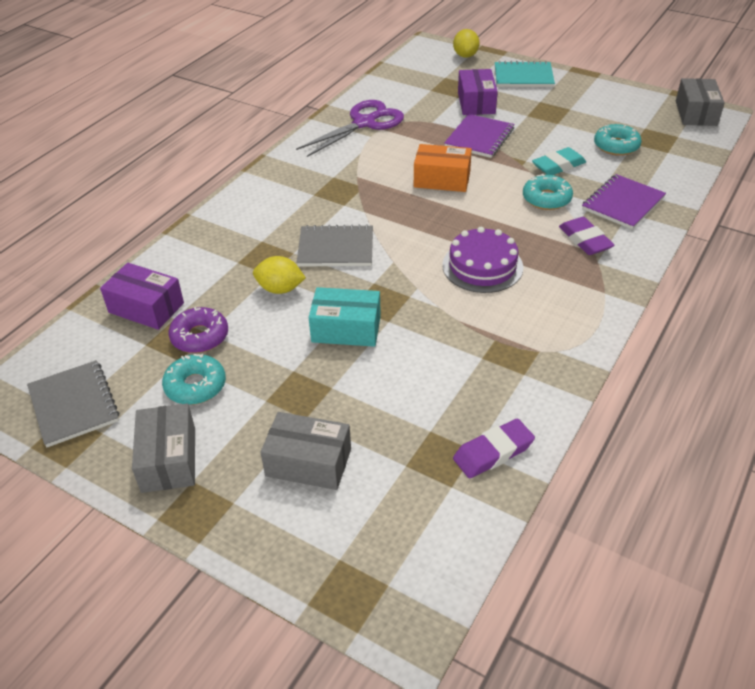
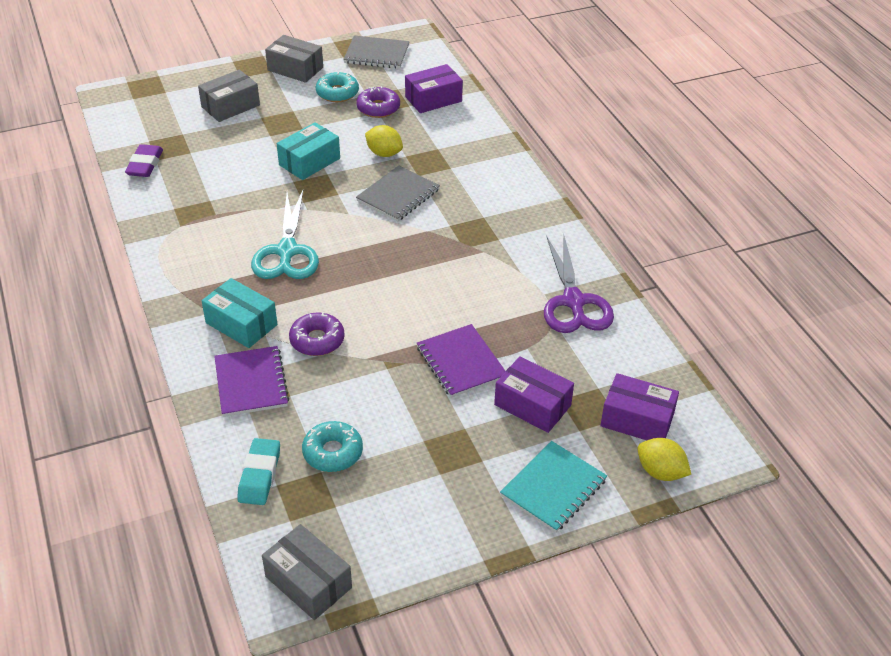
camera: 125 degrees right, 0 degrees up
yellow lemon [253,256,306,294] -> yellow lemon turned 75 degrees clockwise [365,125,403,157]
orange box [414,144,472,192] -> none
purple cake [442,227,523,293] -> turquoise scissors [251,189,319,279]
turquoise donut [523,174,573,210] -> purple donut [289,312,345,356]
turquoise eraser [532,147,586,175] -> turquoise eraser moved to [237,438,280,505]
purple eraser [559,217,615,255] -> turquoise box [202,278,277,348]
none -> purple box [601,373,679,440]

